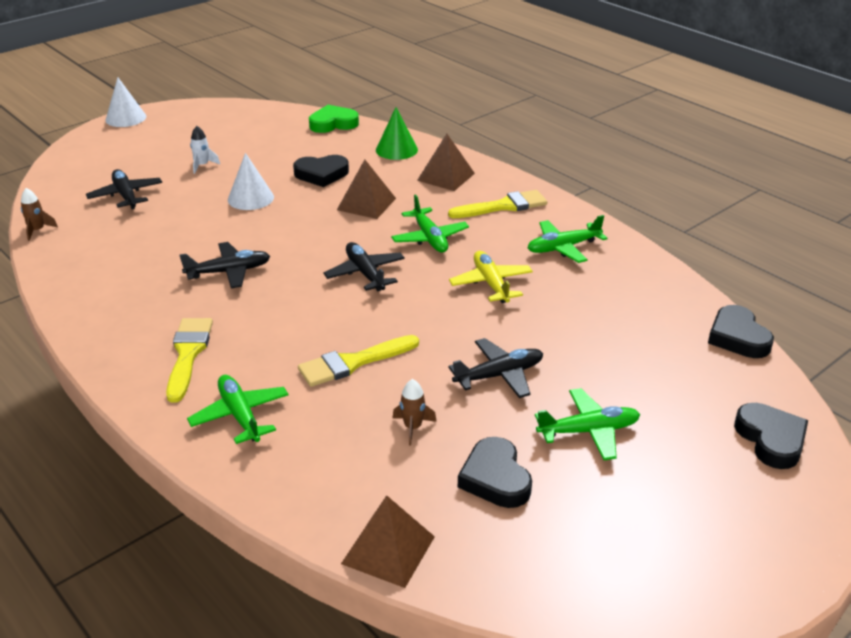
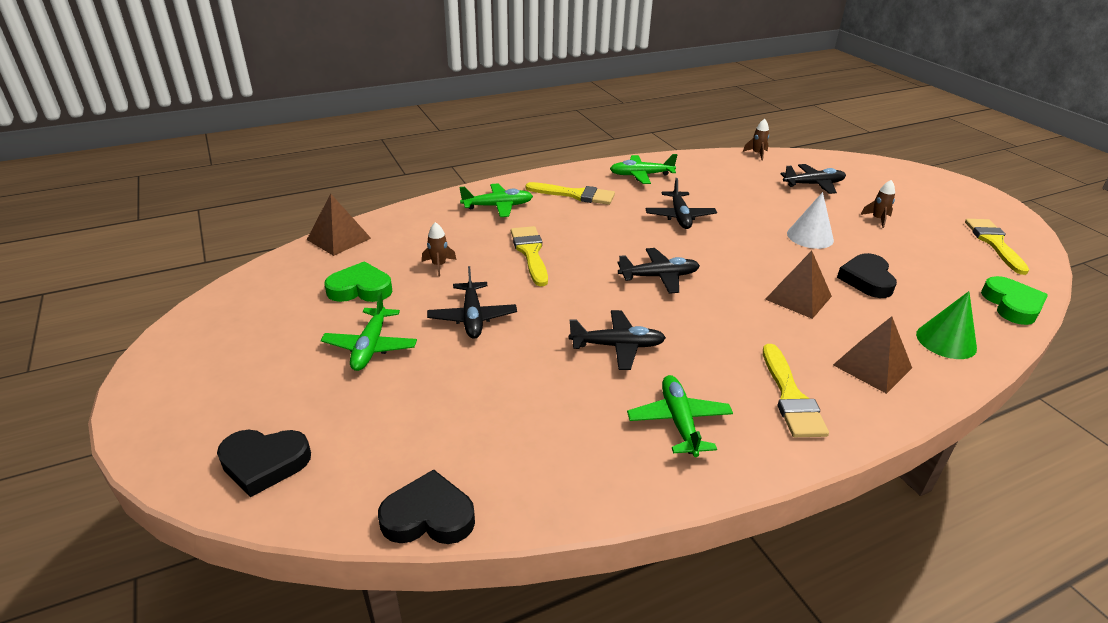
camera: 105 degrees right, 0 degrees up
white cone [105,77,146,127] -> none
white rocket [190,126,220,174] -> brown rocket [860,180,895,228]
green plane [391,194,469,252] -> green plane moved to [610,154,678,184]
yellow plane [449,251,533,303] -> black plane [569,310,666,370]
black heart [458,437,532,508] -> green heart [324,261,392,302]
none -> yellow brush [965,219,1029,275]

